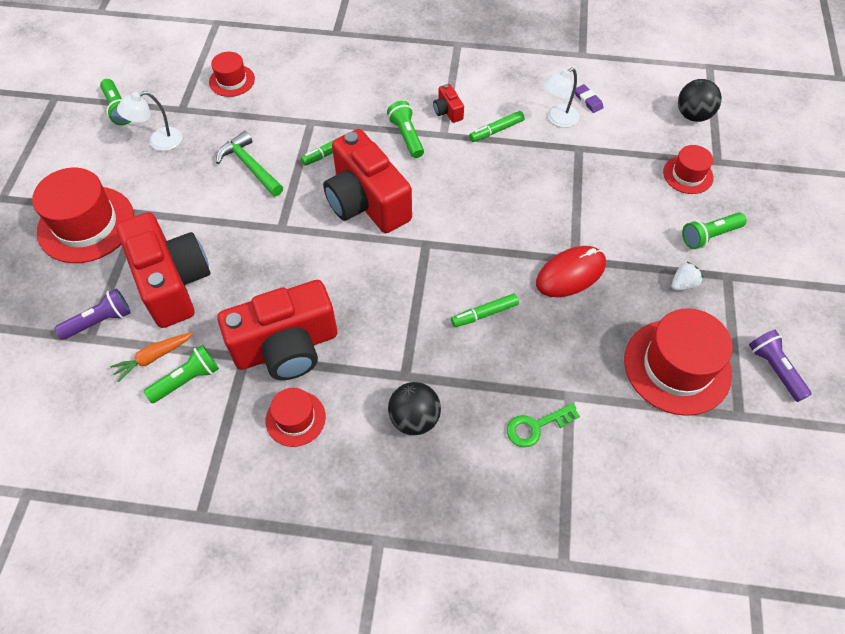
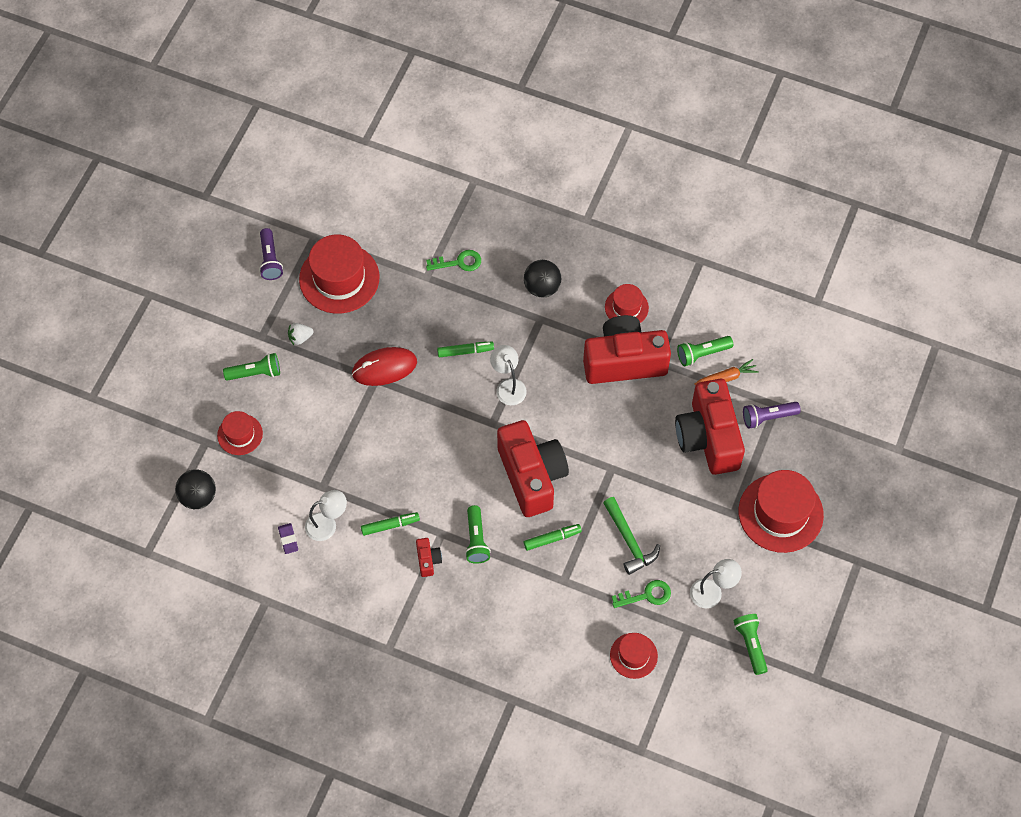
camera: 165 degrees left, 5 degrees up
none -> white lamp [490,345,527,405]
none -> green key [612,580,671,608]

